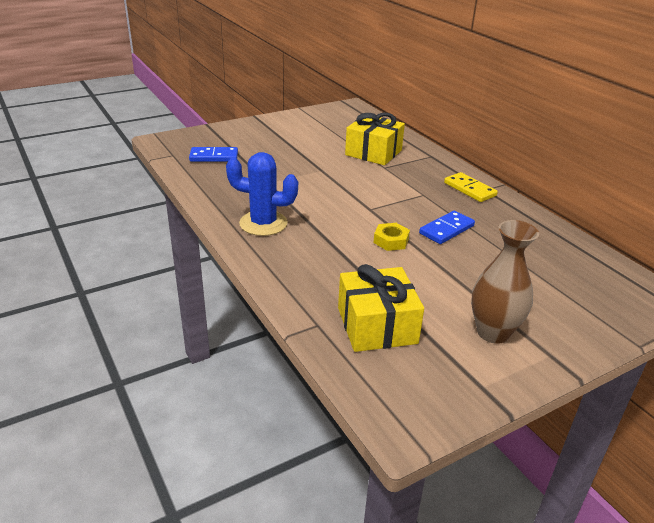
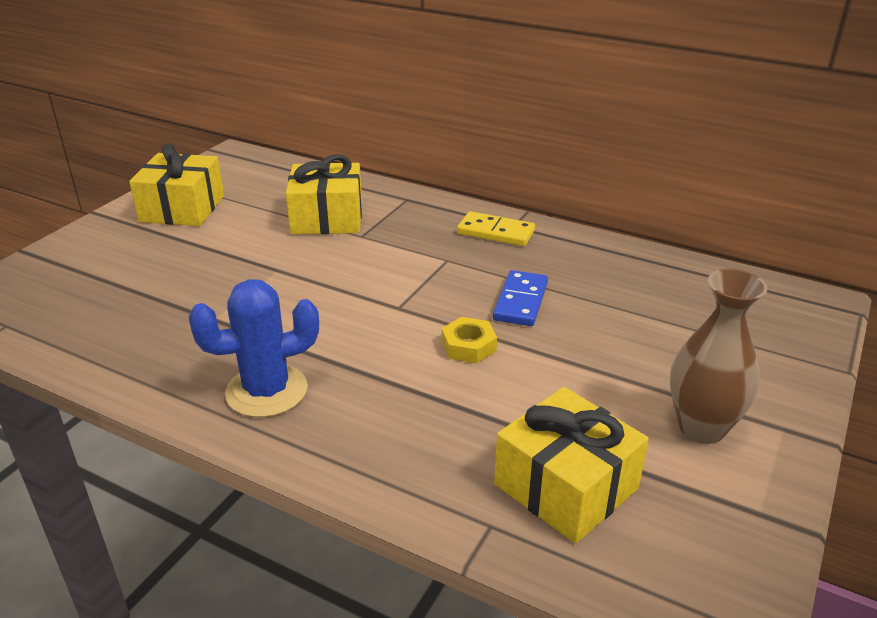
camera: 30 degrees left, 0 degrees up
blue domino [189,147,238,162] -> none
none -> yellow gift [129,143,224,226]

